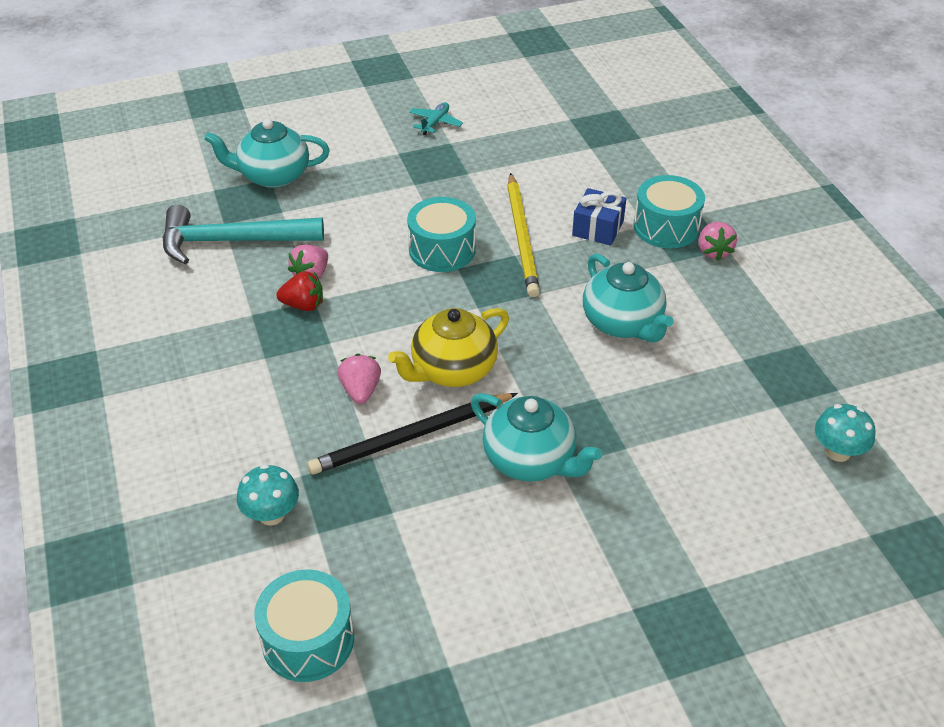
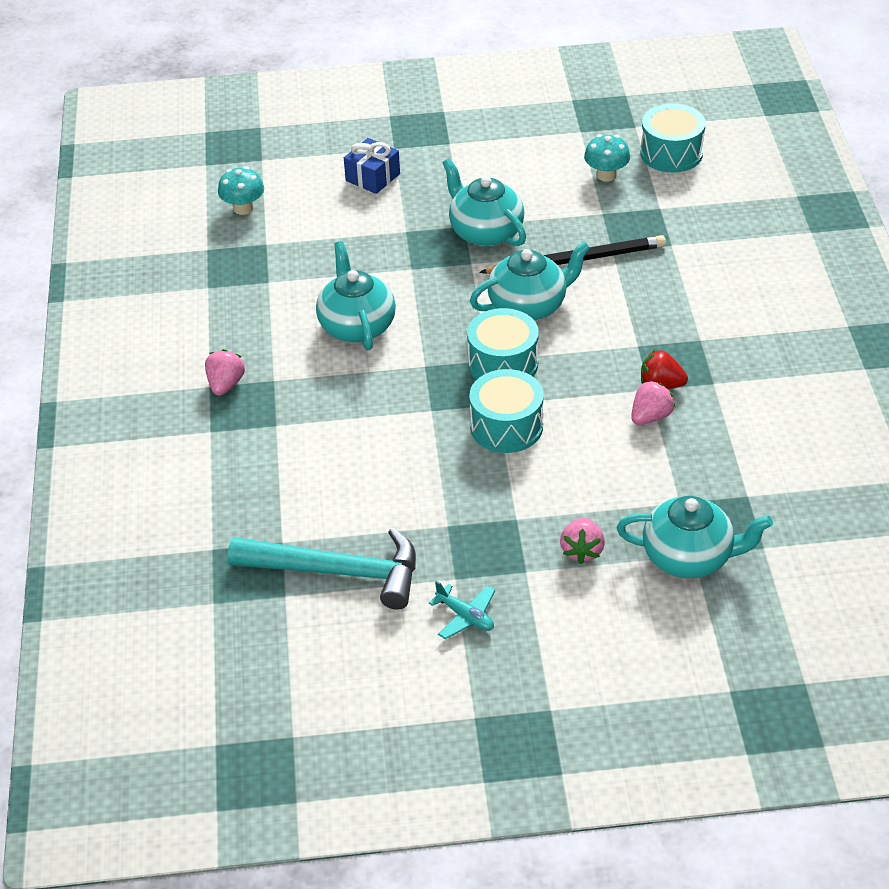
camera: 165 degrees left, 0 degrees up
turquoise hammer [163,205,324,264] -> turquoise hammer moved to [228,528,416,610]
turquoise mushroom [237,464,299,525] -> turquoise mushroom moved to [584,134,630,182]
pink strawberry [338,354,381,404] -> pink strawberry moved to [560,518,605,564]
yellow teapot [388,308,509,387] -> turquoise teapot [470,241,590,321]
turquoise plane [409,102,463,135] -> turquoise plane turned 90 degrees counterclockwise [429,581,495,639]
yellow pencil [507,173,540,297] -> none
blue gift [572,188,626,246] -> blue gift moved to [344,138,400,194]
turquoise drum [634,175,705,248] -> turquoise drum moved to [467,308,539,380]

